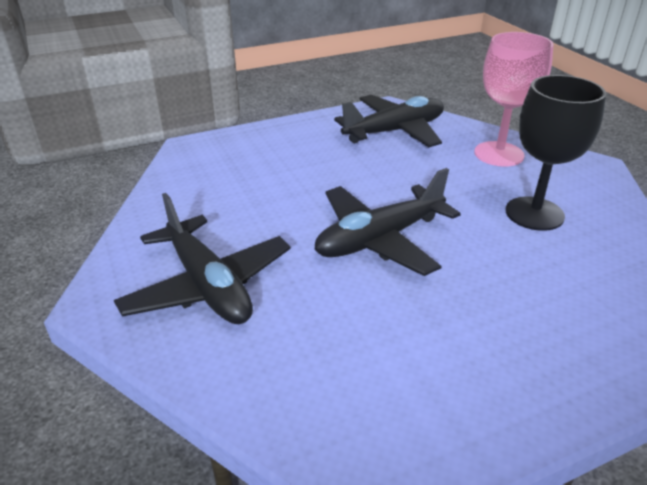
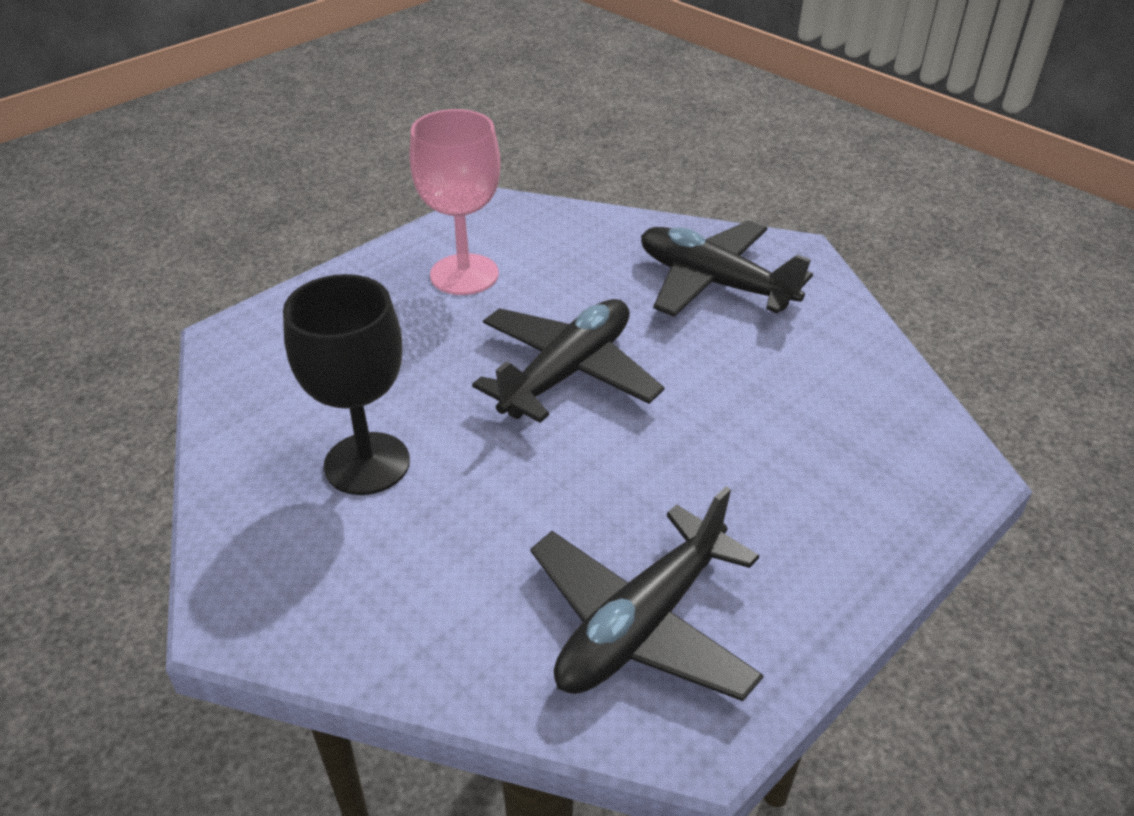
camera: 160 degrees right, 5 degrees up
pink goblet [474,32,554,167] -> pink goblet moved to [409,109,501,295]

